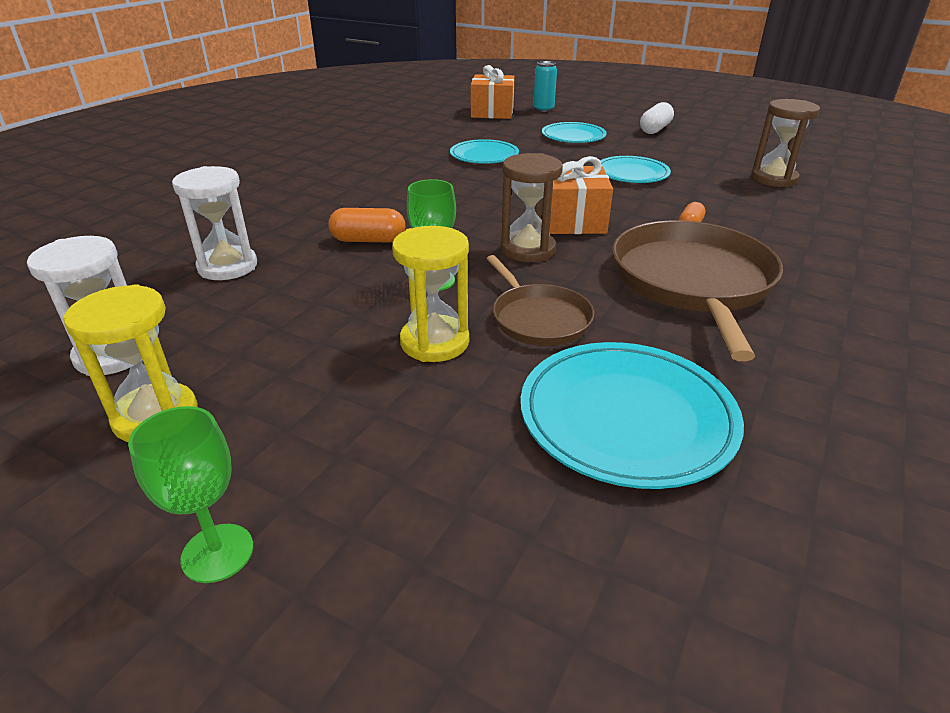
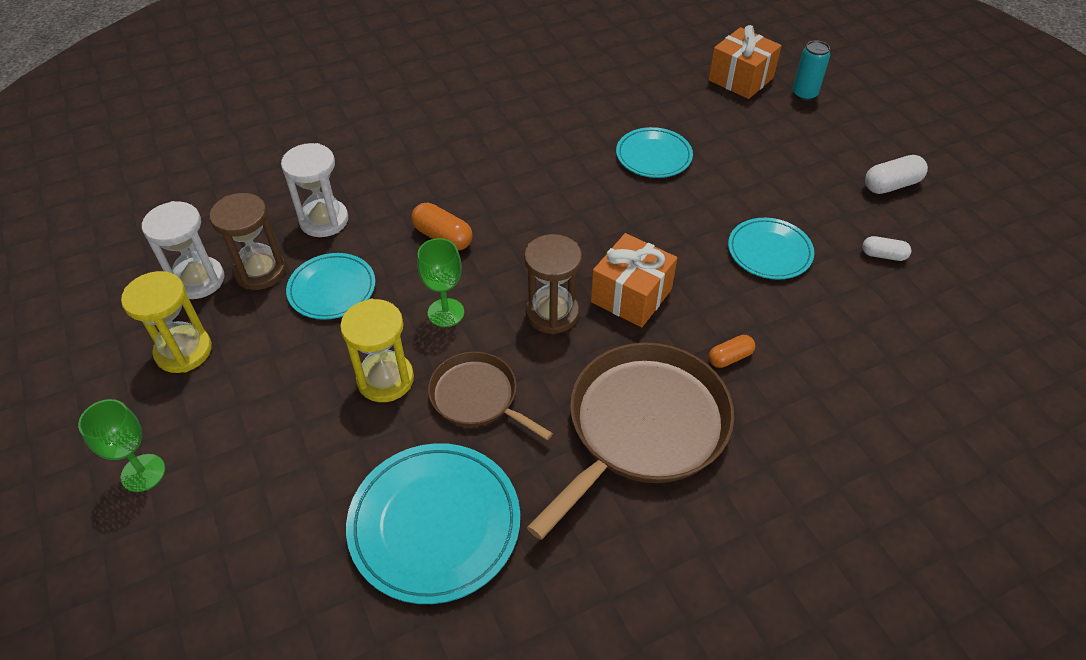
camera: 35 degrees right, 15 degrees up
brown pan [486,255,594,346] -> brown pan turned 120 degrees clockwise [428,351,553,440]
turquoise plate [542,122,607,143] -> turquoise plate moved to [286,253,375,320]
brown hourglass [751,99,820,187] -> brown hourglass moved to [209,193,286,290]
none -> white capsule [862,236,911,261]

